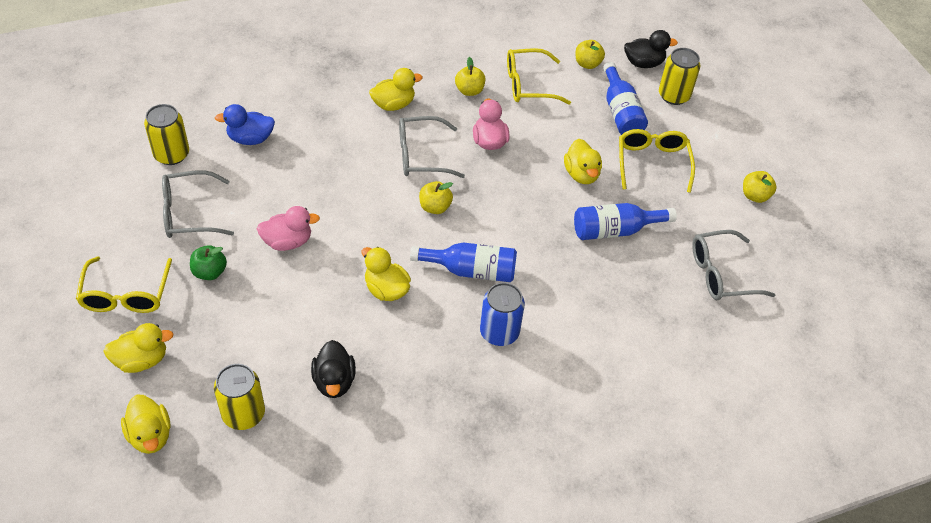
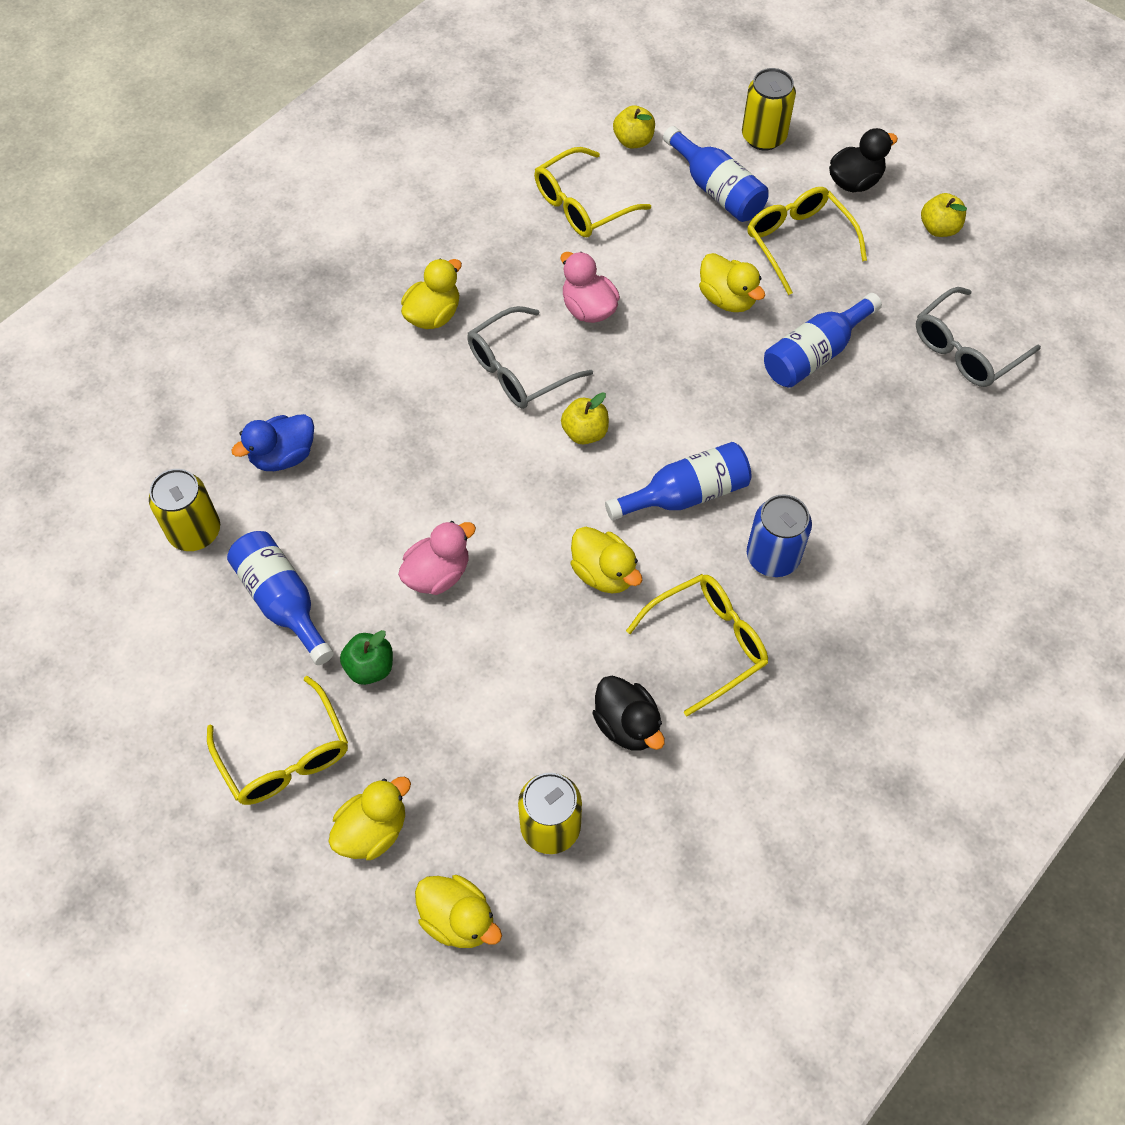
camera: 25 degrees left, 10 degrees up
grey glasses [162,170,234,238] -> blue bottle [227,531,334,665]
yellow duck [362,247,411,301] -> yellow duck turned 150 degrees counterclockwise [571,527,643,593]
yellow apple [455,57,485,96] -> none
black duck [624,30,678,68] -> black duck moved to [829,128,898,192]
none -> yellow glasses [626,574,768,716]

